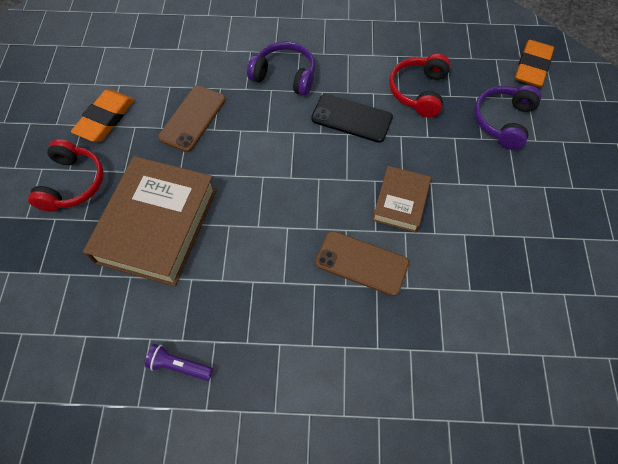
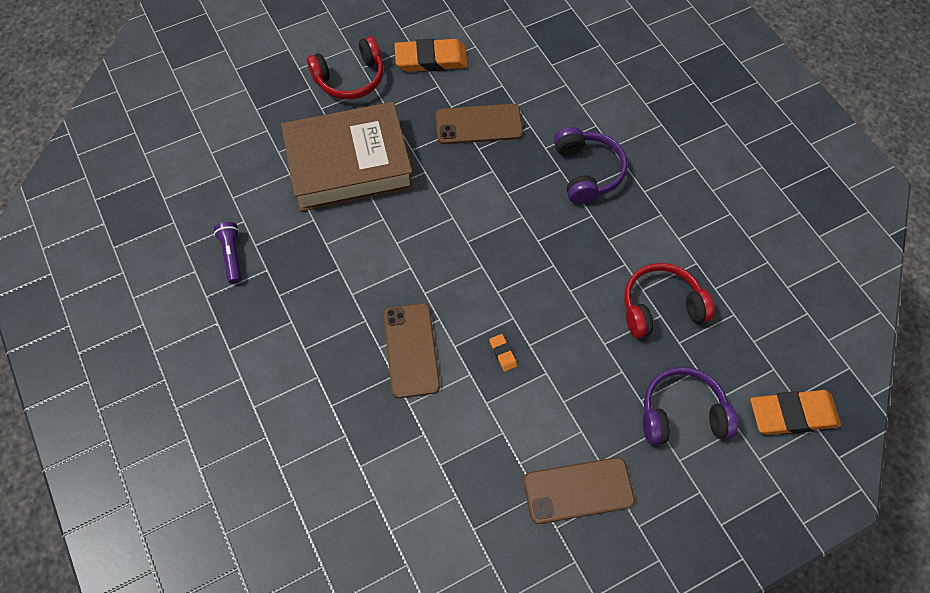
camera: 60 degrees right, 0 degrees up
black phone [311,94,393,143] -> none
brown book [372,166,431,232] -> orange eraser [489,334,517,372]
none -> brown phone [523,457,635,524]

